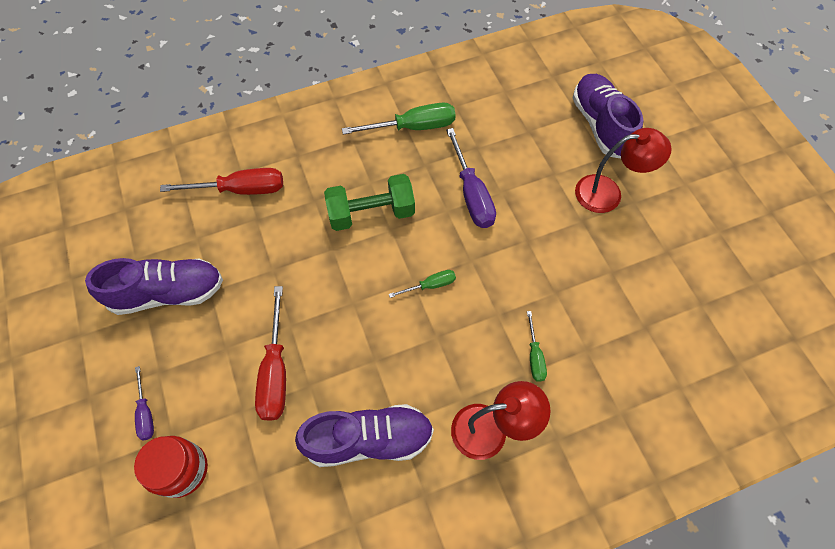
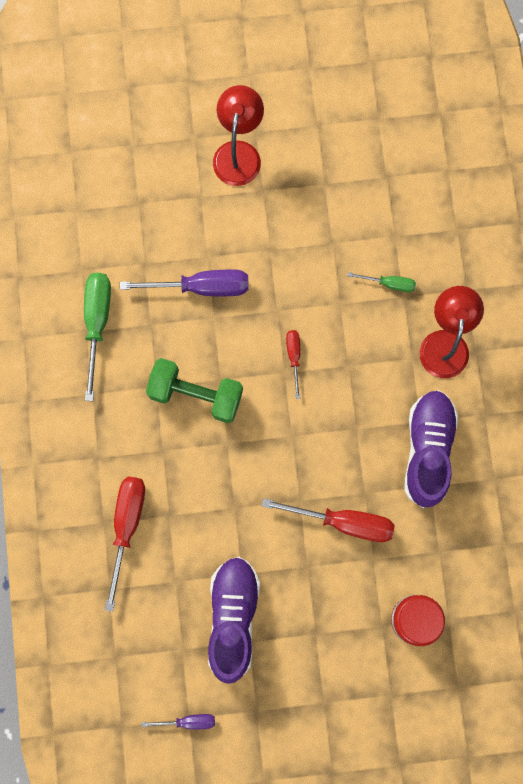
camera: 75 degrees left, 15 degrees up
purple screwdriver [135,366,154,441] -> purple screwdriver moved to [141,714,215,729]
green dumbbell [324,174,415,231] -> green dumbbell turned 75 degrees counterclockwise [146,358,243,423]
green screwdriver [389,270,456,298] -> red screwdriver [286,330,300,399]
purple shoe [573,74,643,158] -> none

